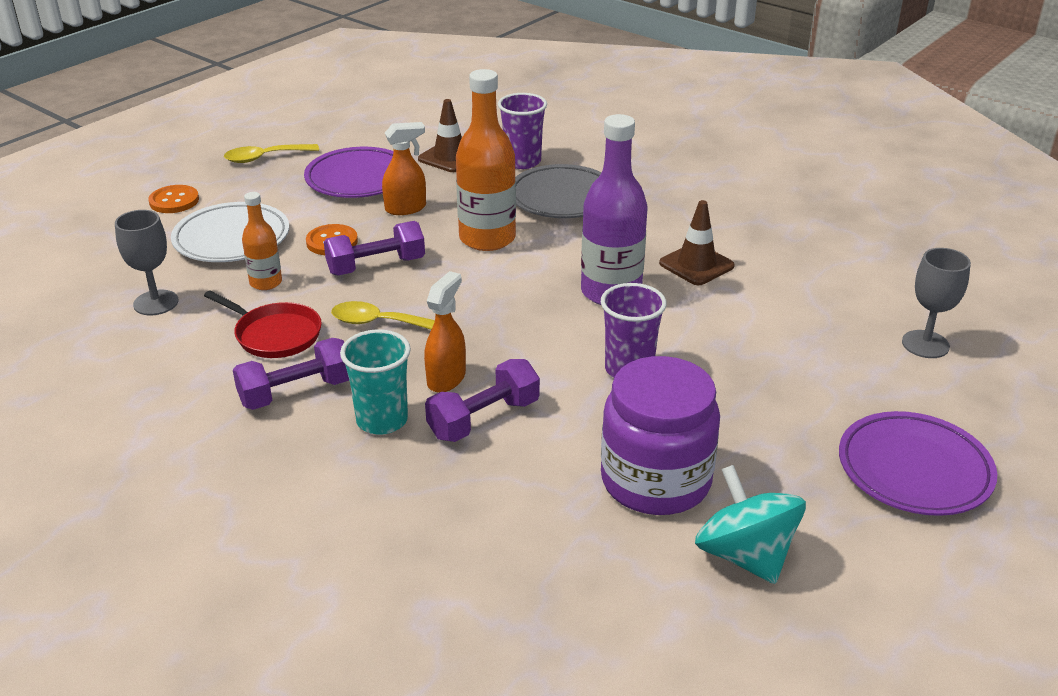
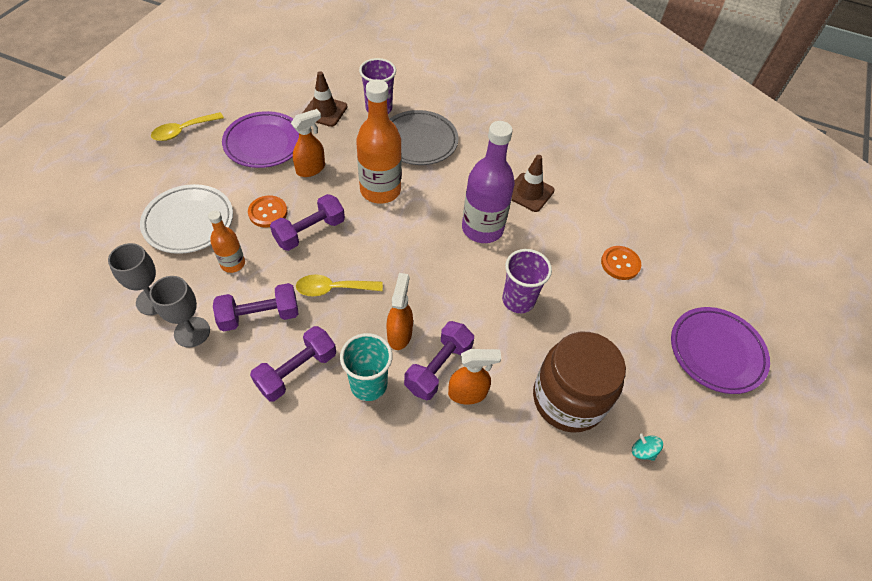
camera: 20 degrees left, 20 degrees up
orange button [148,185,199,213] -> orange button moved to [601,246,641,280]
red pan [204,291,322,358] -> purple dumbbell [213,283,299,332]
purple jar [601,356,720,515] -> brown jar [533,332,626,433]
turquoise spinning top [695,465,806,584] -> turquoise spinning top [632,433,663,461], size x0.42
grey goblet [902,248,971,358] -> grey goblet moved to [149,276,210,348]
none -> orange spray bottle [448,349,501,404]

